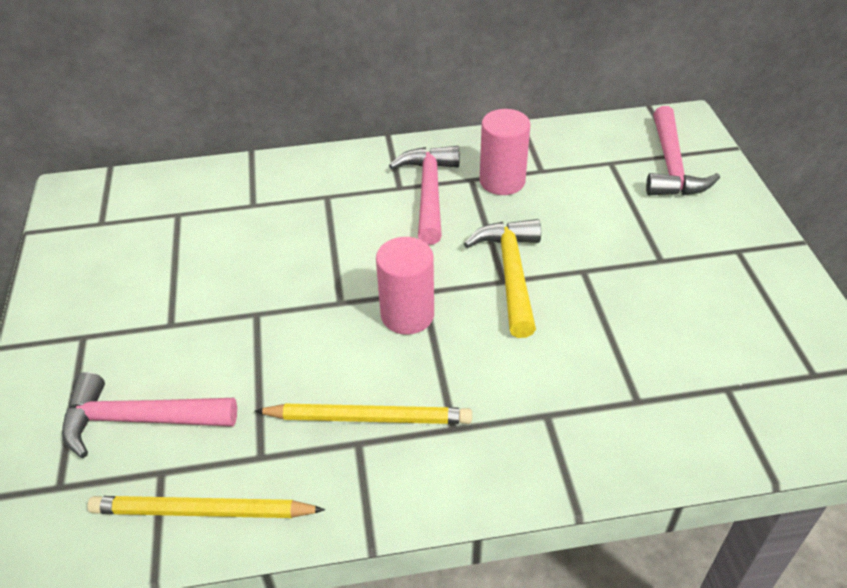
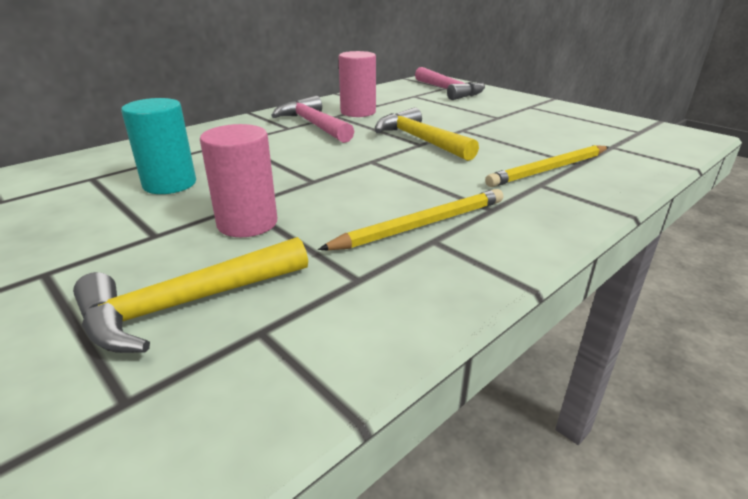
camera: 35 degrees left, 15 degrees down
pink hammer [62,372,237,458] -> yellow hammer [73,237,308,353]
yellow pencil [87,496,325,518] -> yellow pencil moved to [485,145,608,187]
pink cylinder [376,237,434,335] -> pink cylinder moved to [200,124,277,237]
none -> turquoise cylinder [121,98,196,194]

